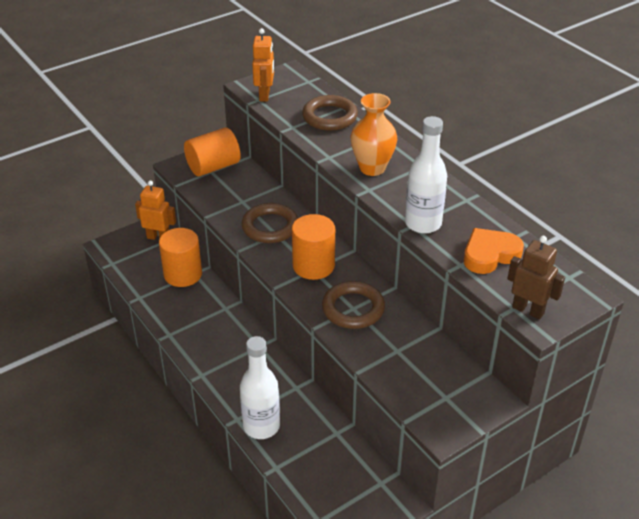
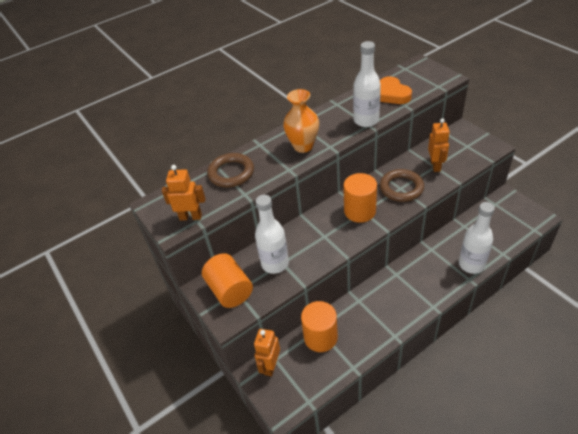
camera: 85 degrees left, 5 degrees up
brown ring [242,203,298,243] -> none
brown robot [507,236,565,320] -> none
none -> white bottle [255,195,289,274]
none -> orange robot [428,118,450,172]

